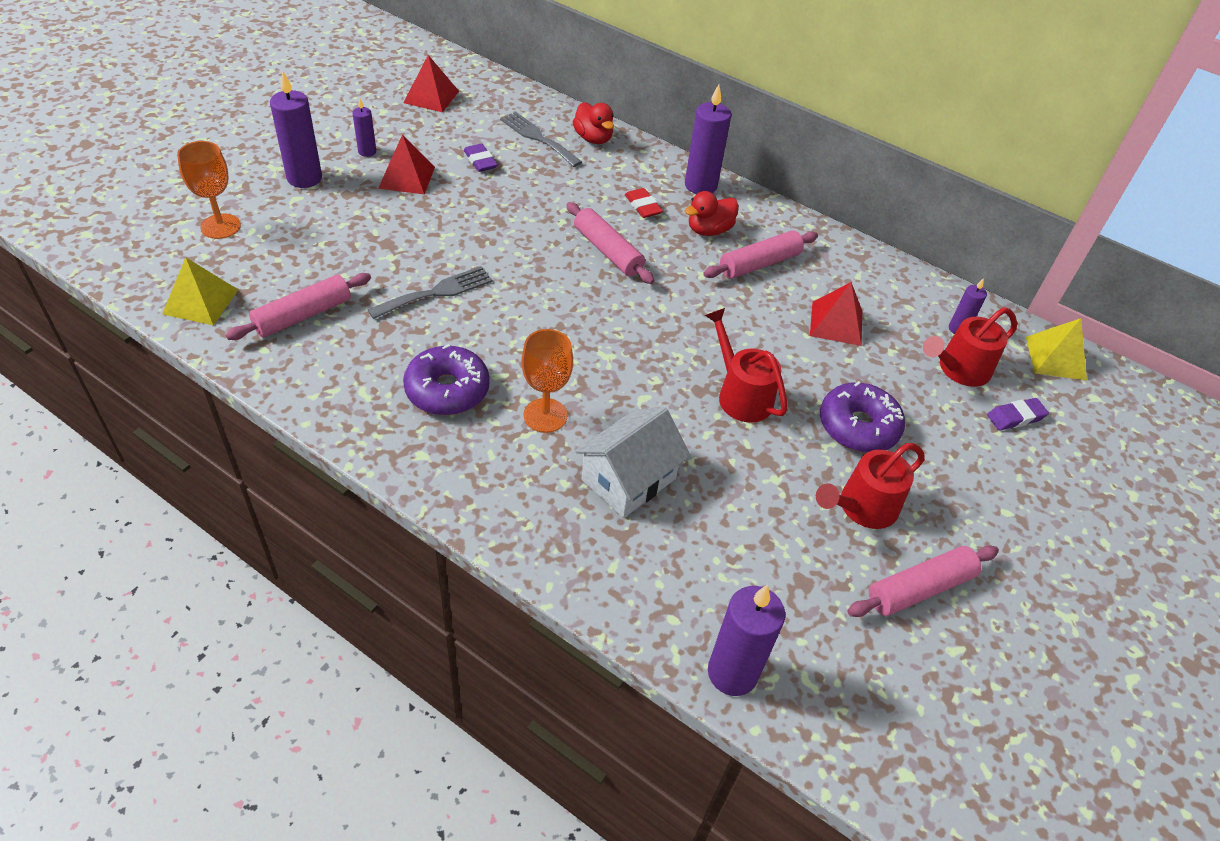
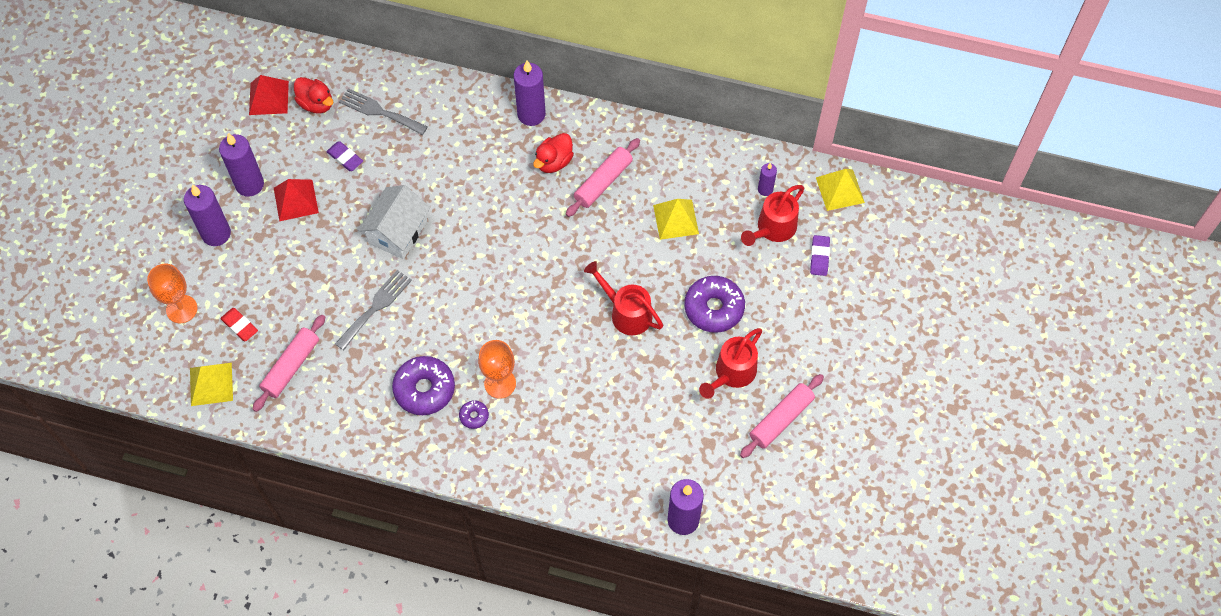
camera: 15 degrees left, 15 degrees up
purple candle [352,98,376,157] -> purple candle [219,133,264,197], size x1.87
pink rolling pin [566,202,655,284] -> none
red duck [573,102,614,144] -> red duck moved to [294,77,333,114]
white house [575,408,690,518] -> white house moved to [358,185,431,259]
red eraser [625,188,663,218] -> red eraser moved to [220,308,258,341]
red pyramid [810,282,862,346] -> yellow pyramid [653,199,699,240]
purple eraser [987,398,1049,430] -> purple eraser turned 45 degrees counterclockwise [810,235,830,276]
none -> purple donut [459,400,489,429]

